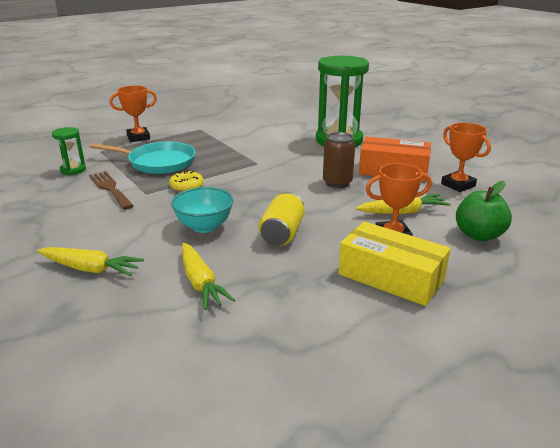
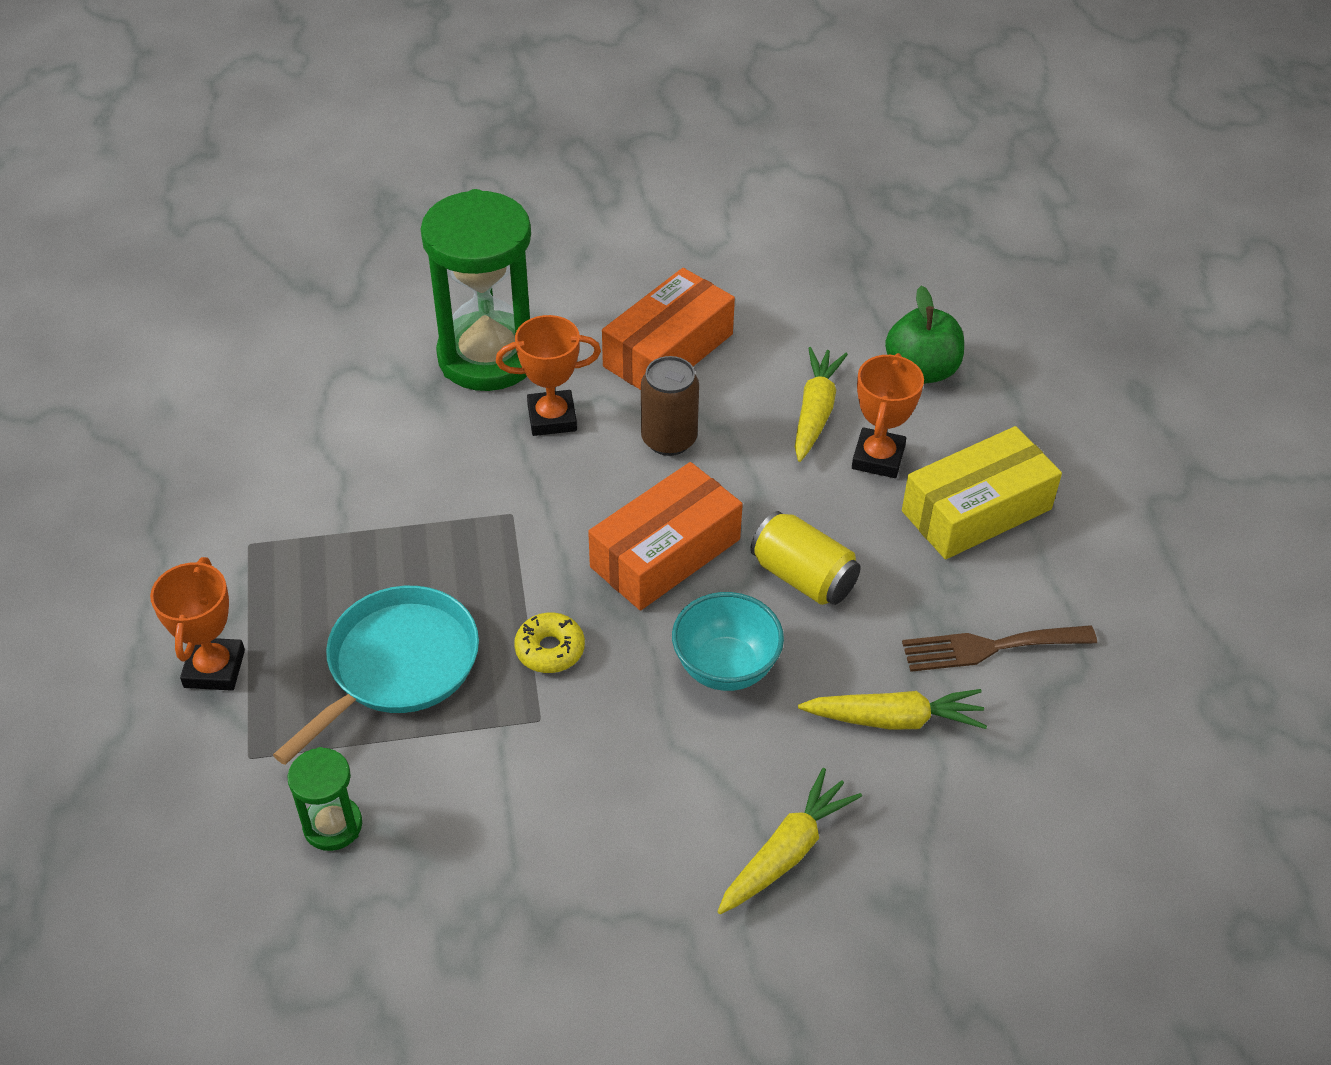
camera: 65 degrees left, 20 degrees up
brown fork [89,171,134,210] -> brown fork moved to [902,625,1097,672]
orange trophy [441,123,491,192] -> orange trophy moved to [496,315,601,436]
none -> orange box [588,462,743,610]

